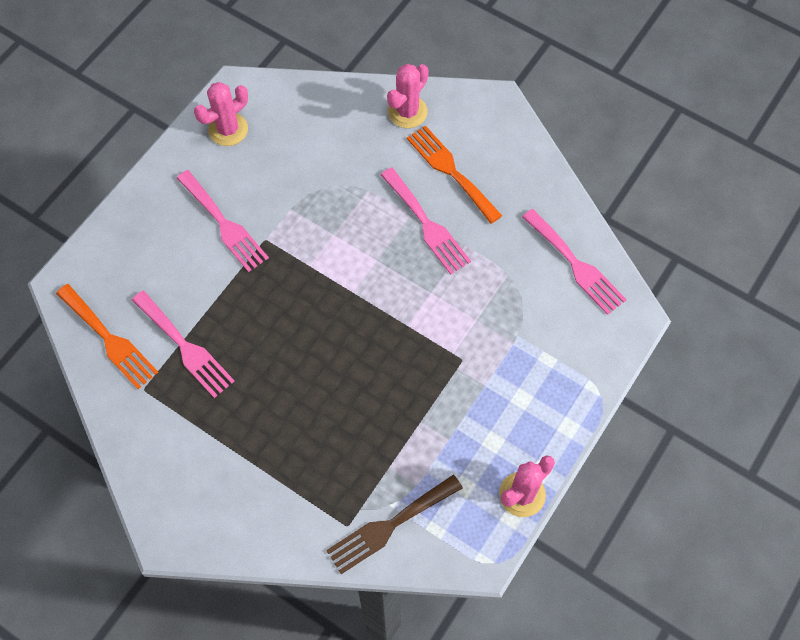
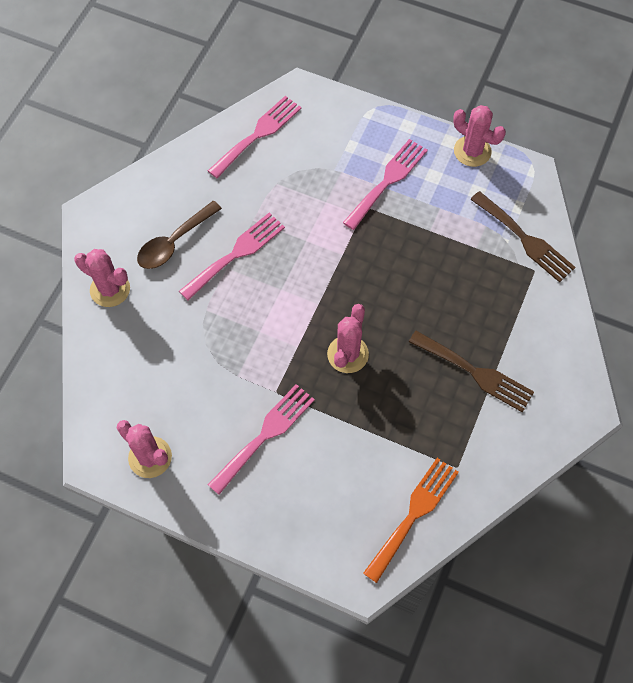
camera: 100 degrees left, 0 degrees up
pink fork [132,291,234,398] -> pink fork moved to [343,139,428,230]
orange fork [407,125,502,224] -> brown spoon [137,201,222,269]
none -> pink cactus [327,304,369,373]
none -> brown fork [409,331,534,413]

